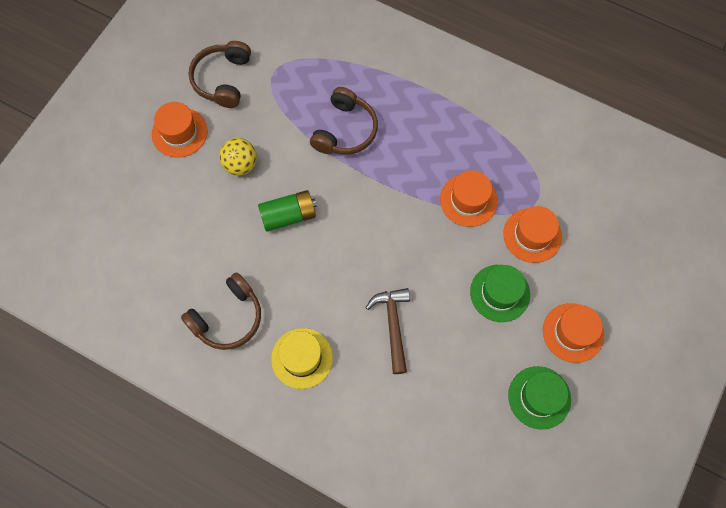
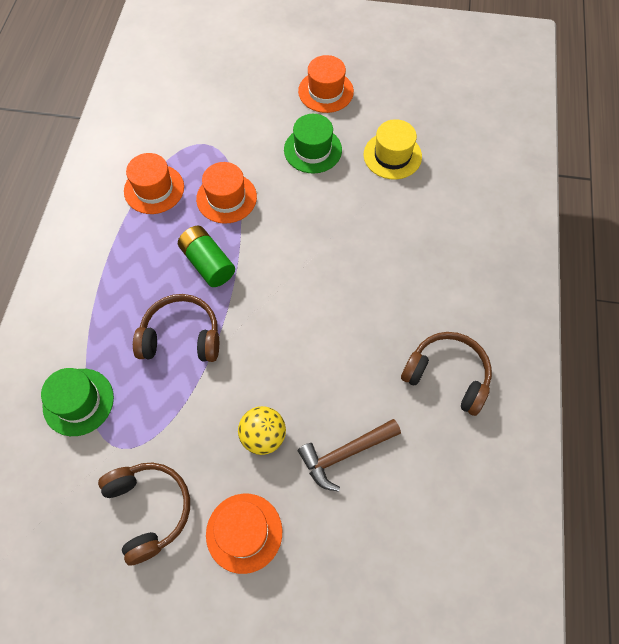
camera: 110 degrees left, 5 degrees down
brown headphones [189,41,251,108] -> brown headphones turned 105 degrees counterclockwise [98,463,190,566]
green battery [258,190,317,231] -> green battery moved to [178,226,235,287]
yellow hat [271,328,333,389] -> yellow hat moved to [364,119,422,180]
brown hammer [366,288,410,374] -> brown hammer moved to [298,419,401,492]
orange hat [503,206,562,263] -> orange hat moved to [124,153,184,214]
green hat [508,366,571,429] -> green hat moved to [41,368,114,436]

